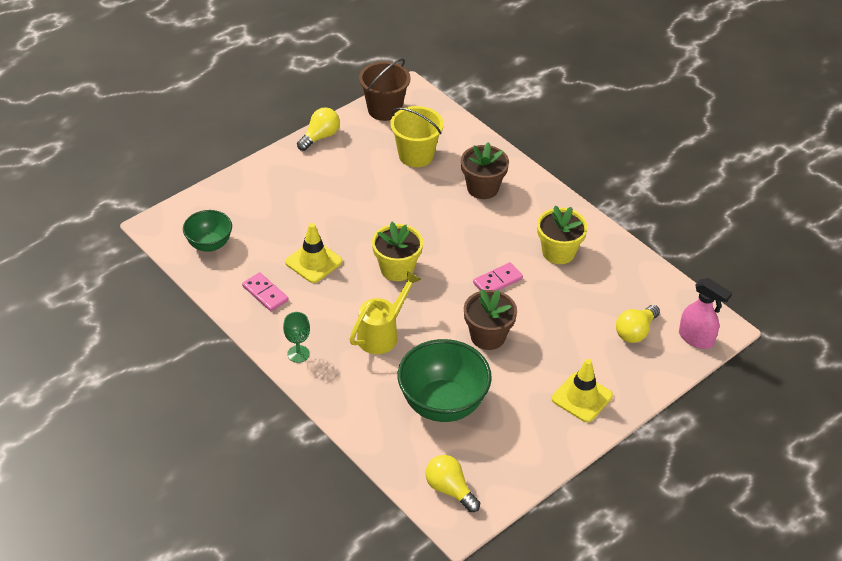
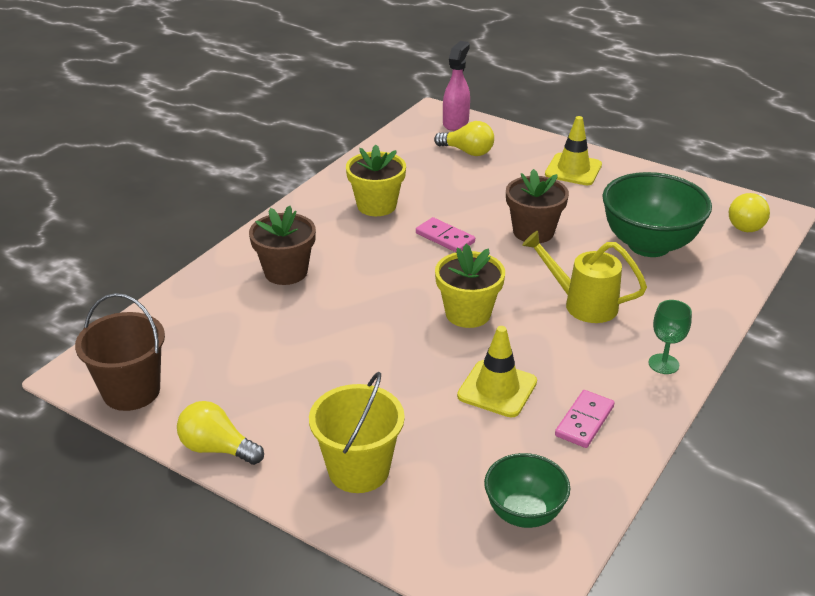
camera: 105 degrees left, 10 degrees down
yellow bucket [390,106,444,167] -> yellow bucket moved to [309,372,405,493]

